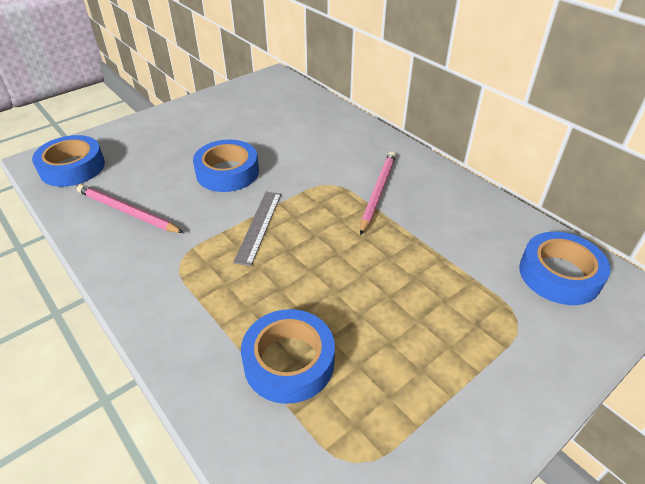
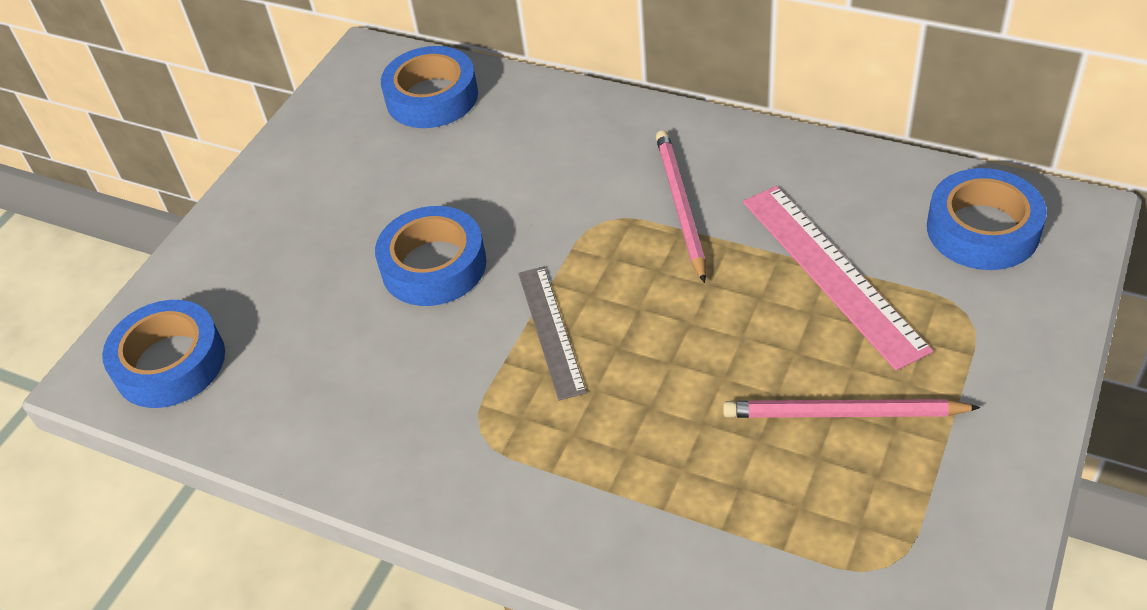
camera: 20 degrees left, 5 degrees up
pink pencil [77,184,184,233] -> pink pencil moved to [723,399,981,418]
blue tape [241,309,335,404] -> blue tape moved to [381,46,478,128]
none -> pink ruler [743,186,933,371]

